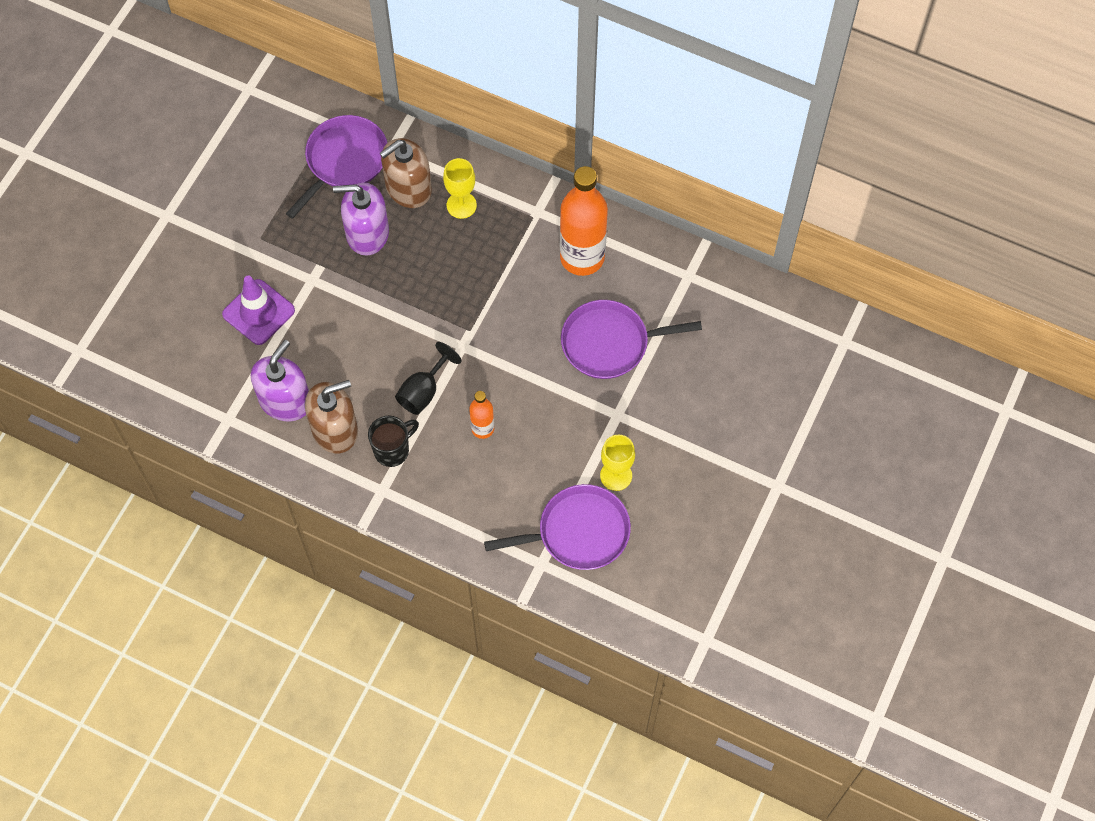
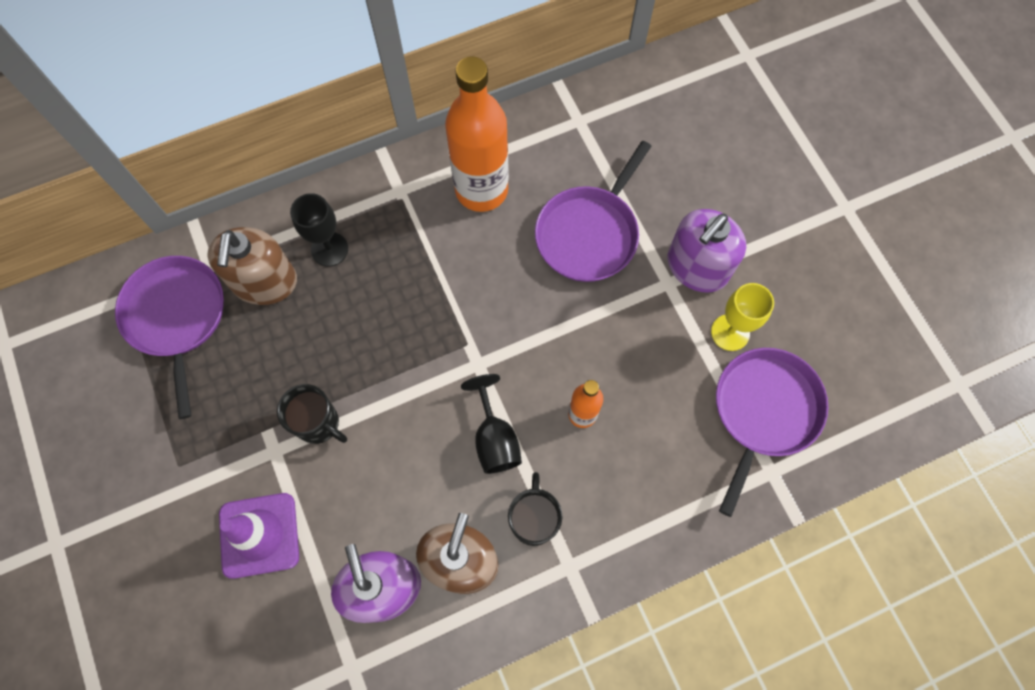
camera: 50 degrees left, 5 degrees up
purple soap dispenser [333,183,389,256] -> purple soap dispenser moved to [668,209,746,292]
yellow goblet [443,158,477,219] -> black goblet [290,193,348,267]
none -> black mug [277,384,347,444]

